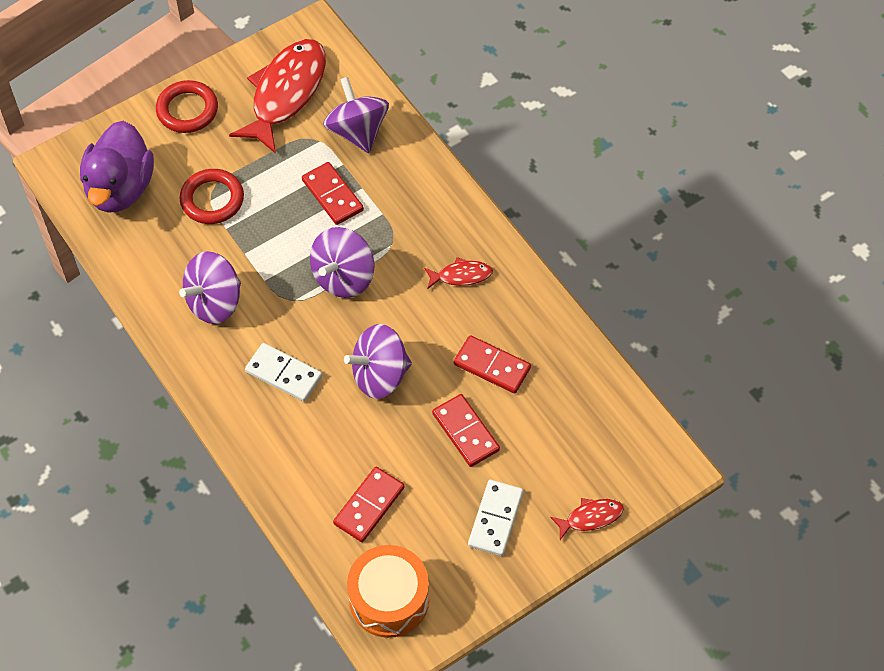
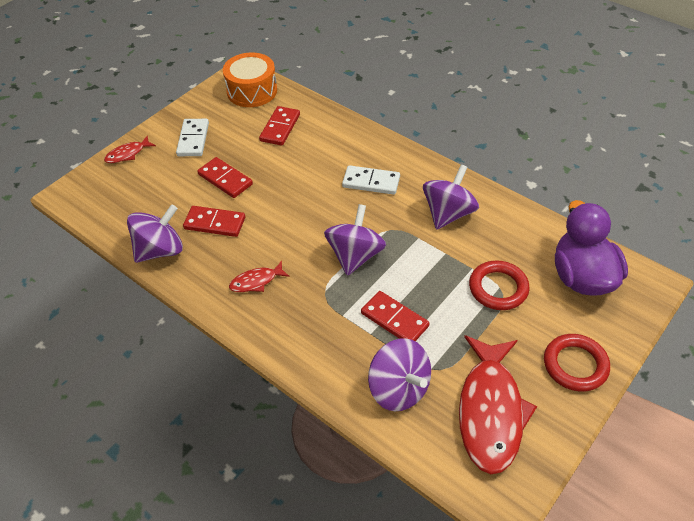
camera: 165 degrees right, 10 degrees down
purple spinning top [344,324,412,399] -> purple spinning top moved to [127,204,183,263]

